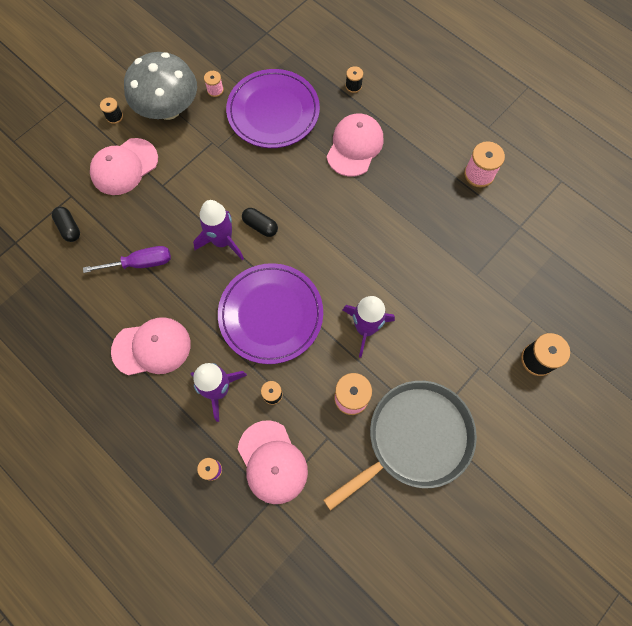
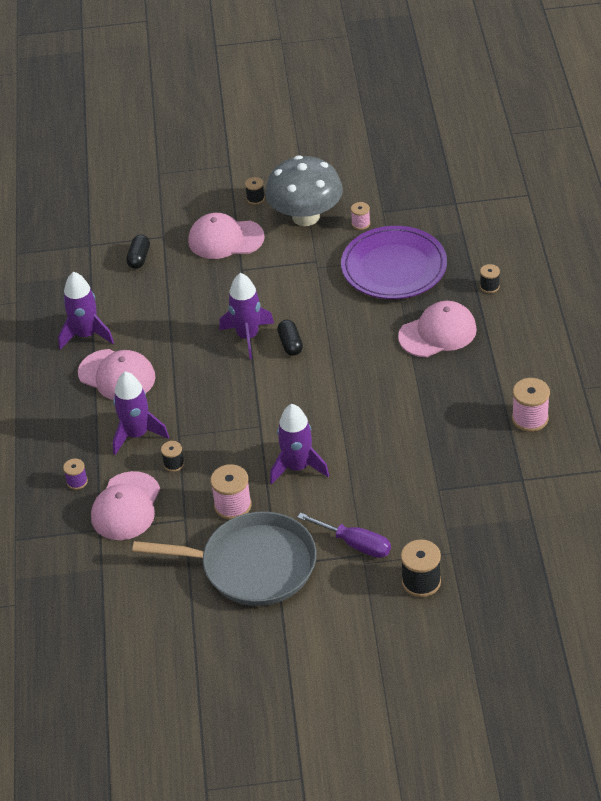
camera: 45 degrees right, 25 degrees down
purple screwdriver [83,246,171,273] -> purple screwdriver moved to [297,513,391,558]
purple plate [218,263,323,364] -> none
none -> purple rocket [58,272,114,349]

